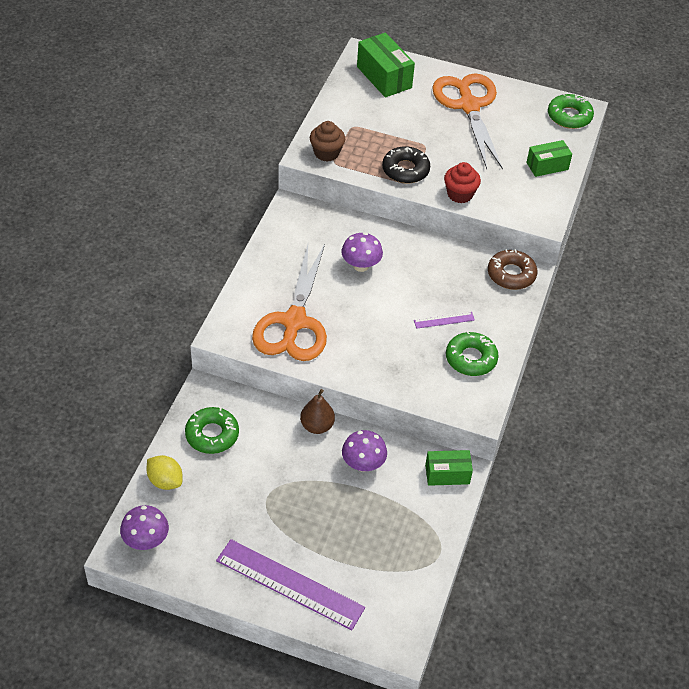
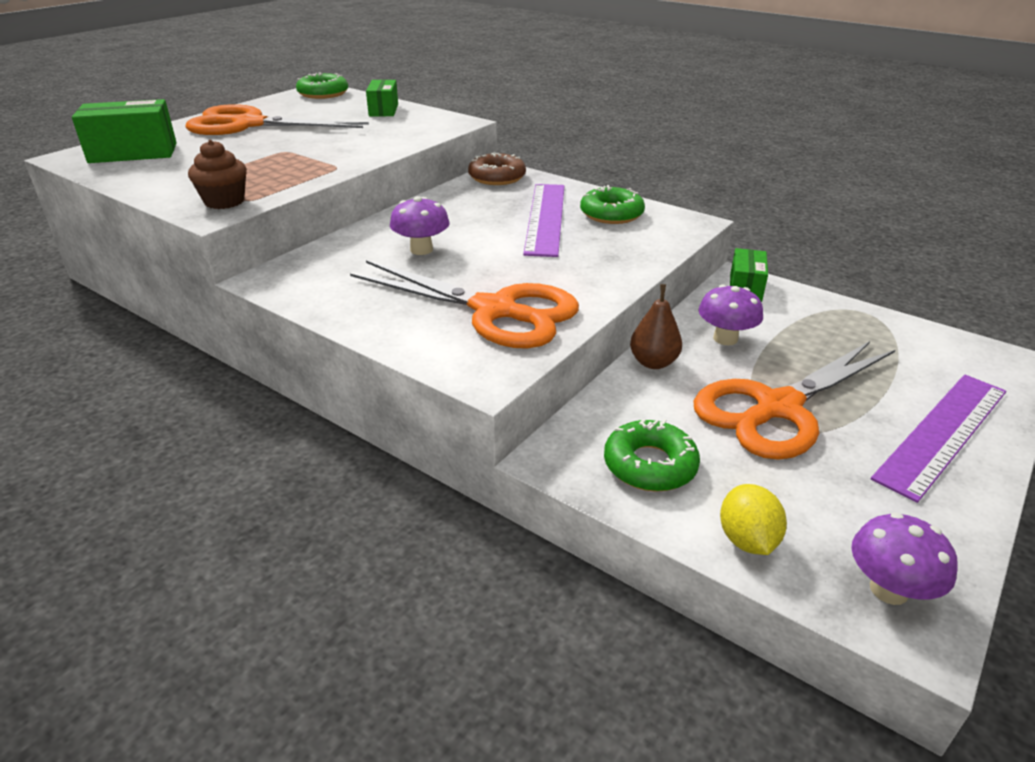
camera: 70 degrees left, 15 degrees down
yellow lemon [147,455,183,490] -> yellow lemon turned 60 degrees counterclockwise [720,484,787,555]
black donut [382,146,430,183] -> none
purple ruler [414,312,475,329] -> purple ruler [523,184,565,257], size x2.25
red cupcake [444,162,481,203] -> none
none -> orange scissors [694,341,895,460]

